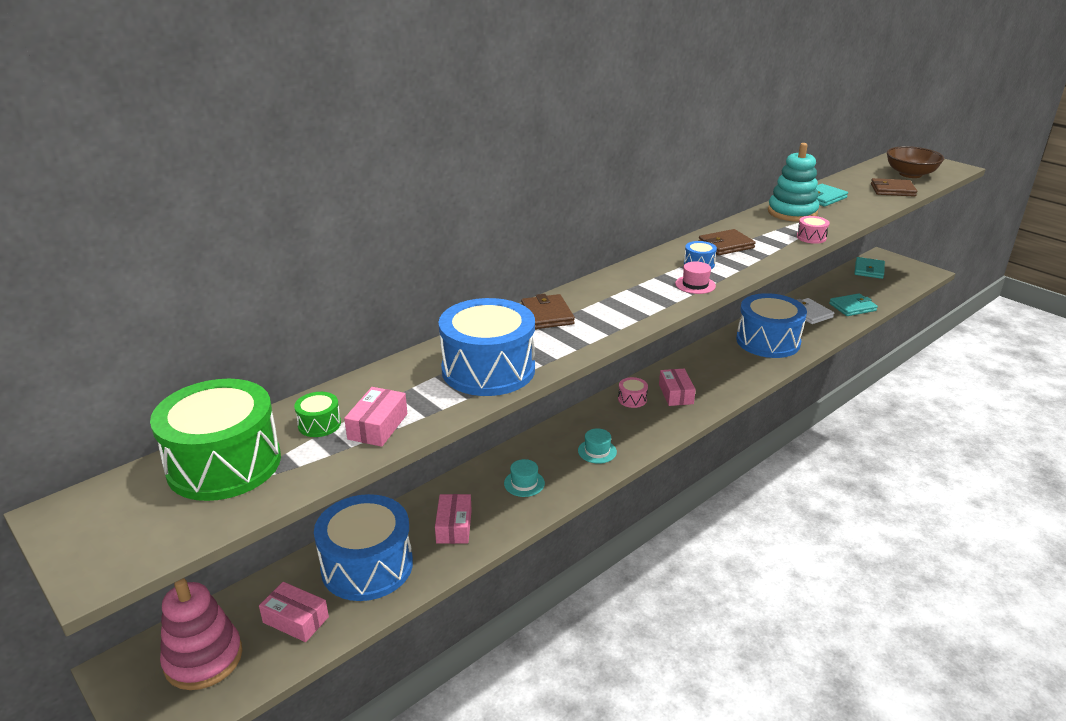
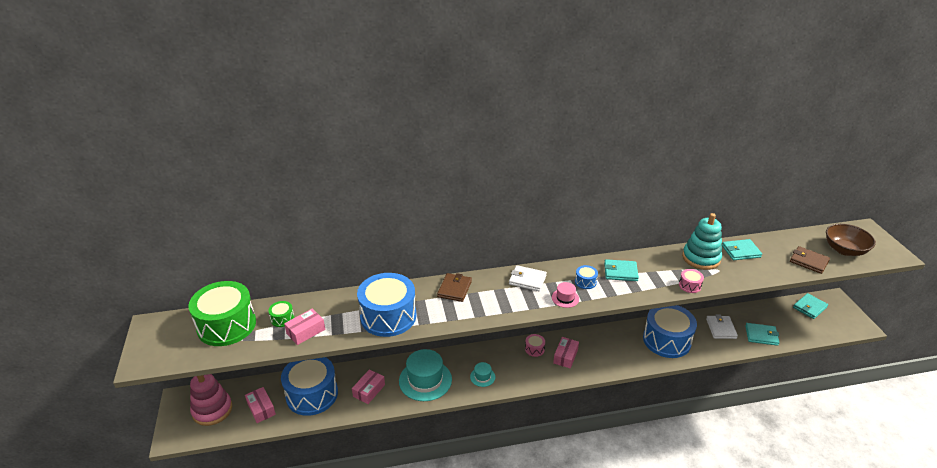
camera: 30 degrees right, 5 degrees up
turquoise hat [504,459,545,497] -> turquoise hat [399,349,452,401], size x2.08
brown wallet [699,229,756,255] -> turquoise wallet [604,259,639,281]
none -> white wallet [509,265,547,291]

